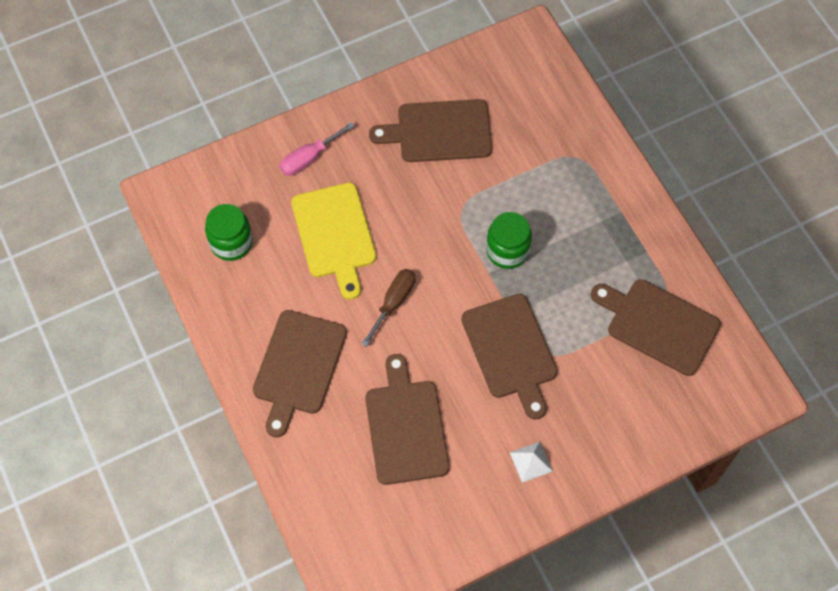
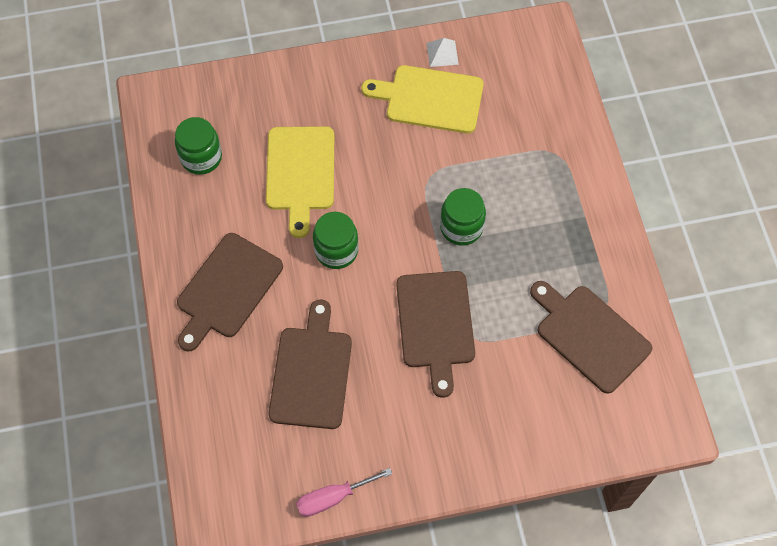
camera: 15 degrees right, 0 degrees up
pink screwdriver [280,122,355,176] -> pink screwdriver moved to [296,468,392,517]
brown screwdriver [361,269,415,347] -> green jar [313,212,359,269]
brown cutting board [369,99,492,162] -> yellow cutting board [361,65,484,133]
white pyramid [510,442,553,483] -> white pyramid moved to [427,38,459,67]

